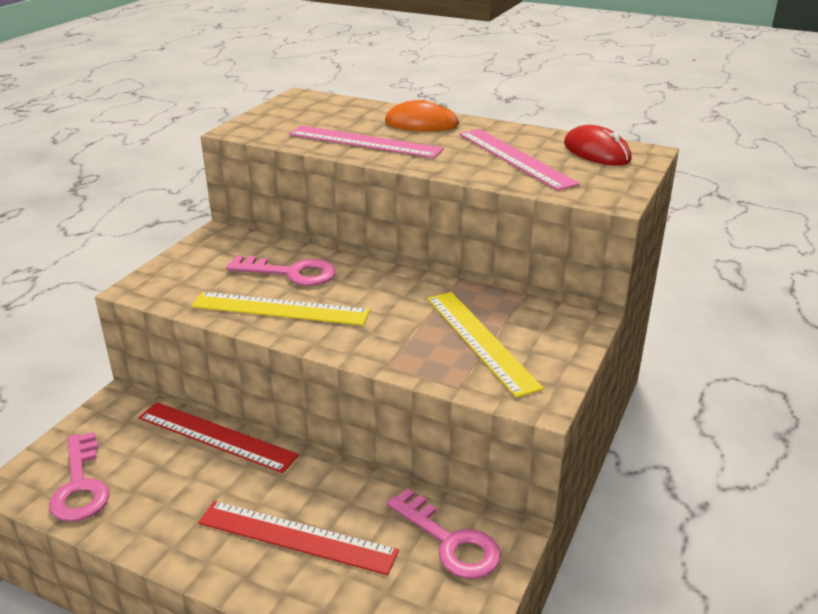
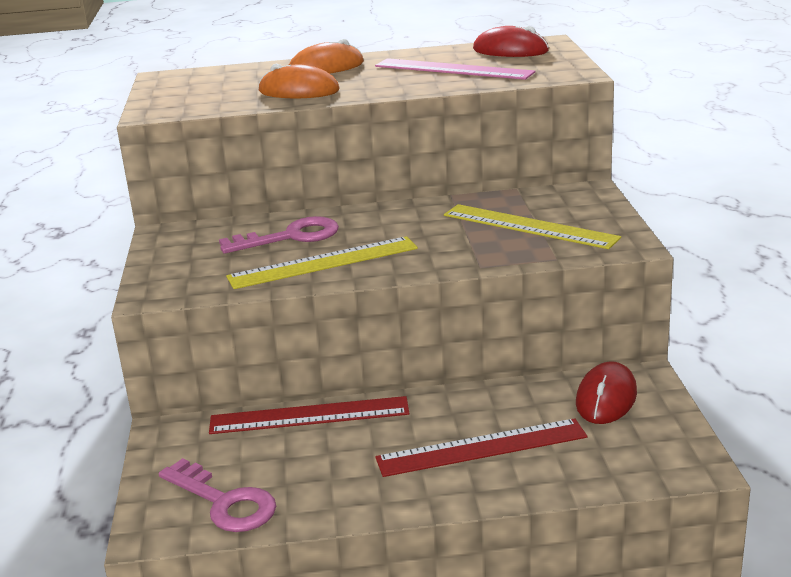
camera: 30 degrees left, 5 degrees down
pink ruler [289,125,444,158] -> orange mouse [259,64,340,98]
pink key [387,488,501,579] -> red mouse [576,361,637,424]

